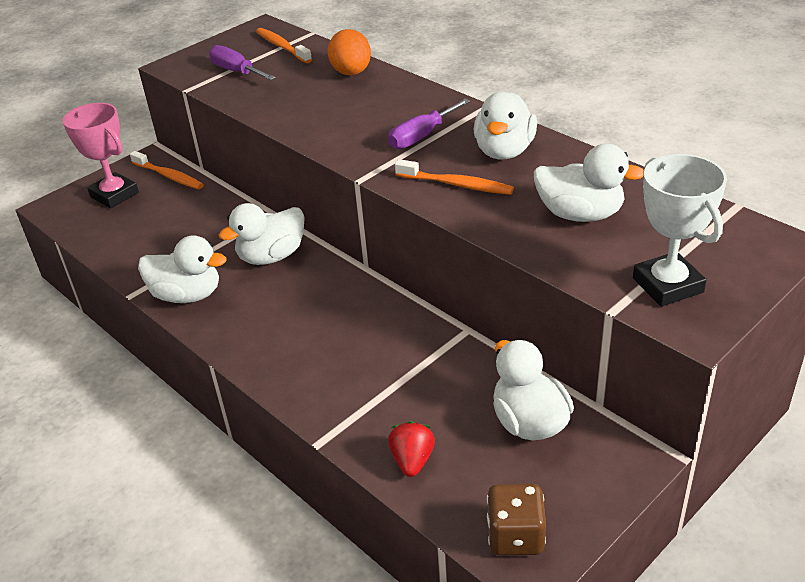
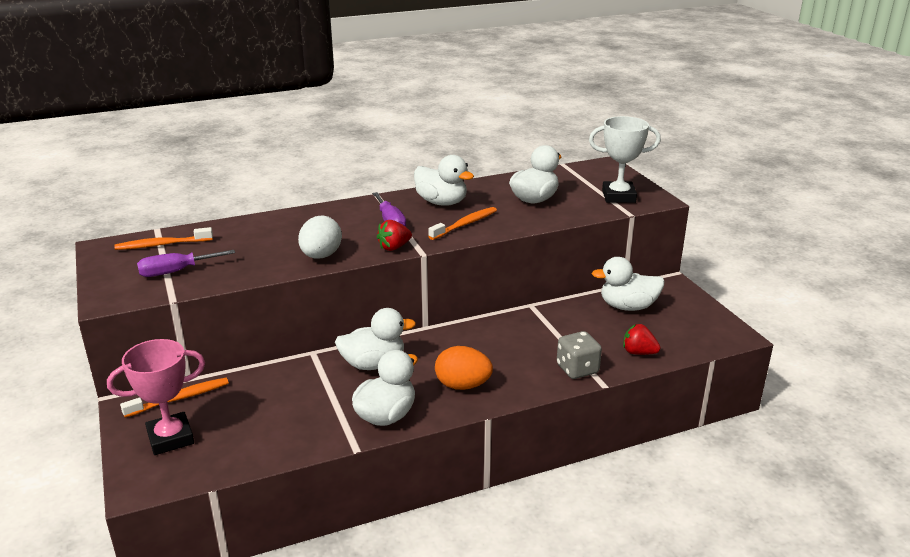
camera: 70 degrees left, 10 degrees down
white duck [219,203,305,265] -> white duck turned 90 degrees counterclockwise [335,308,416,370]
orange egg [327,29,371,75] -> orange egg moved to [435,346,493,390]
brown dice [487,484,546,556] -> none
none -> white egg [298,215,342,259]
none -> red strawberry [377,220,412,251]
none -> grey dice [557,331,602,379]

